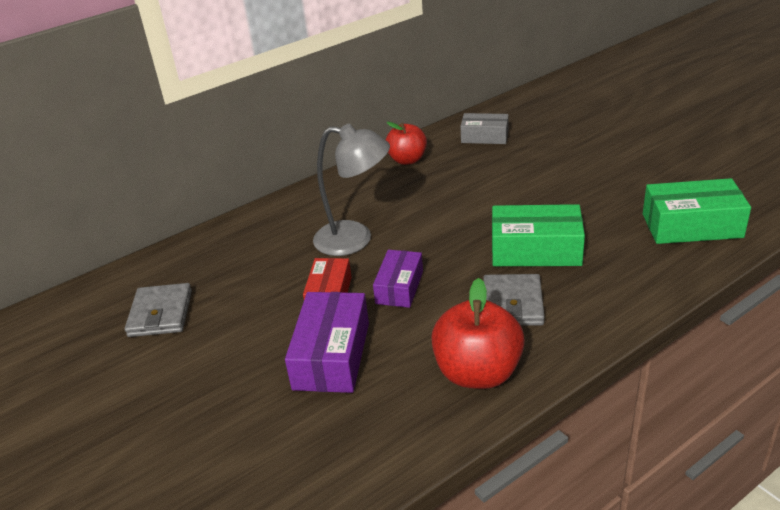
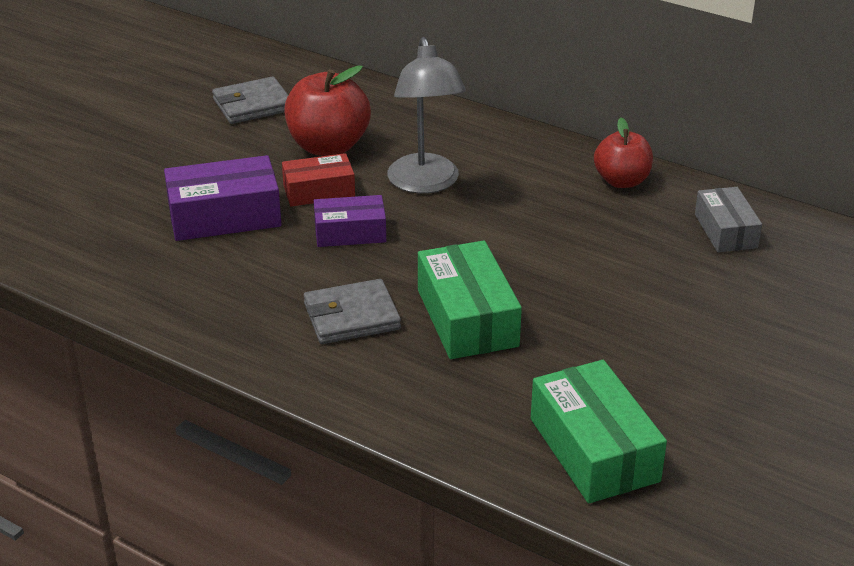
camera: 65 degrees right, 0 degrees up
red apple [431,278,525,389] -> red apple moved to [285,65,371,156]

